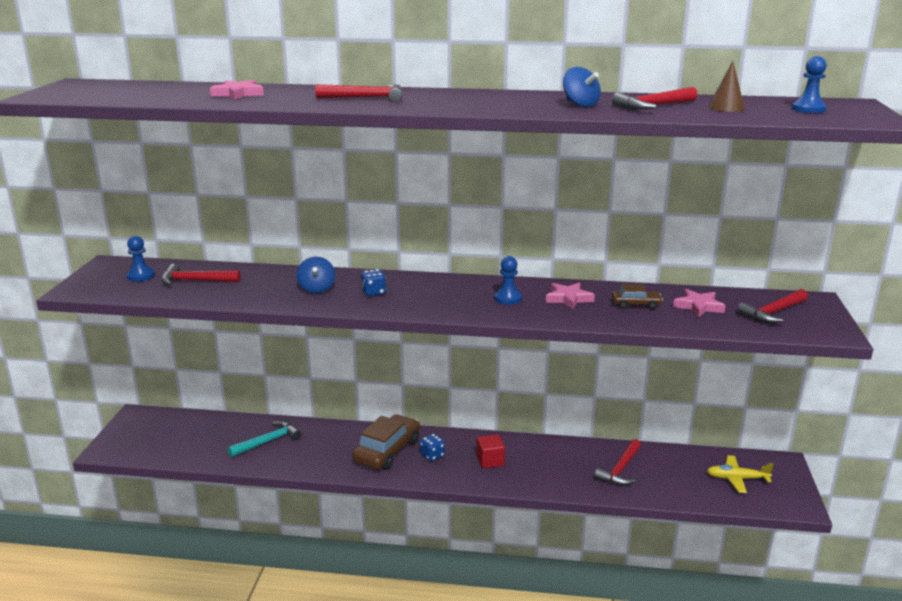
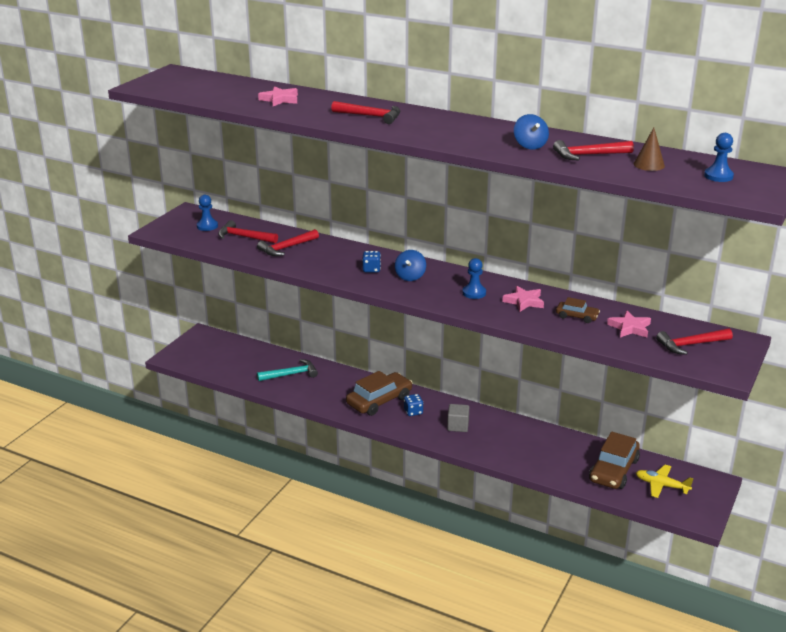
camera: 20 degrees right, 5 degrees up
blue spinning top [297,257,335,293] -> blue spinning top moved to [395,250,426,281]
red cube [477,434,505,468] -> grey cube [447,404,469,432]
red hammer [594,439,641,486] -> red hammer moved to [257,229,319,256]
none -> brown car [589,432,640,489]

